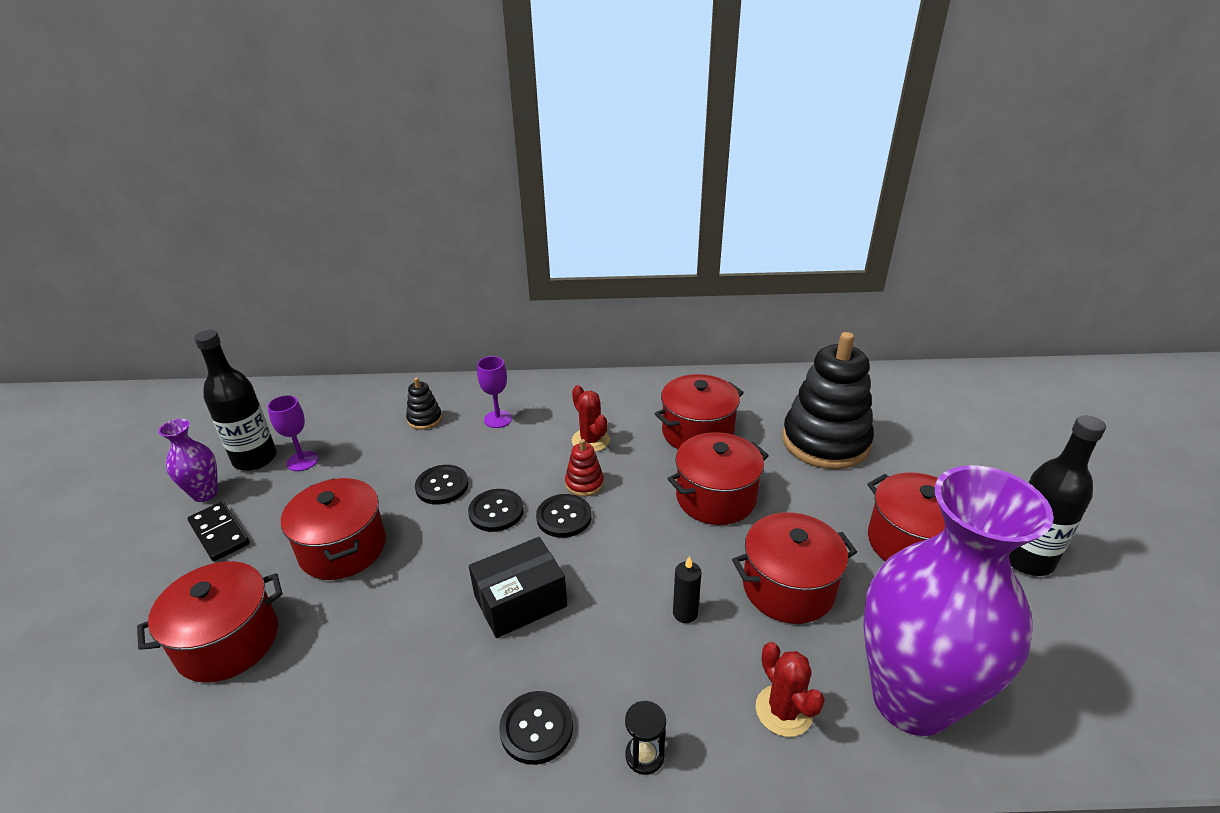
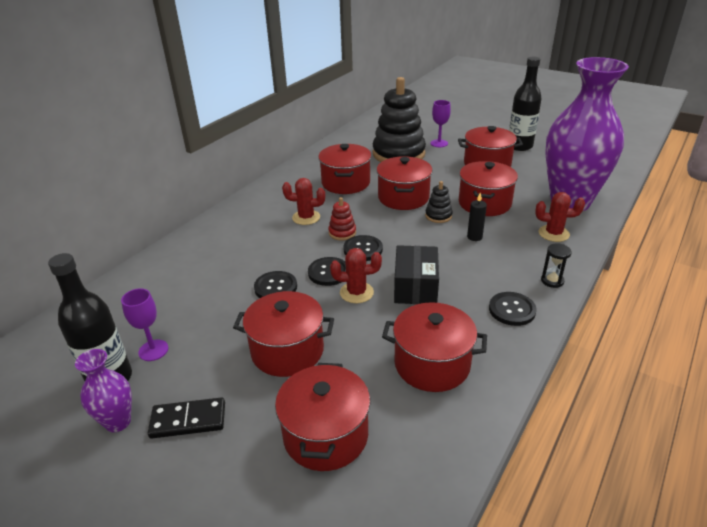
camera: 55 degrees left, 0 degrees up
black stacking toy [406,377,442,430] -> black stacking toy moved to [425,181,452,223]
purple goblet [477,356,512,428] -> purple goblet moved to [430,100,451,147]
none -> red cactus [330,248,382,303]
none -> red pot [382,302,487,392]

